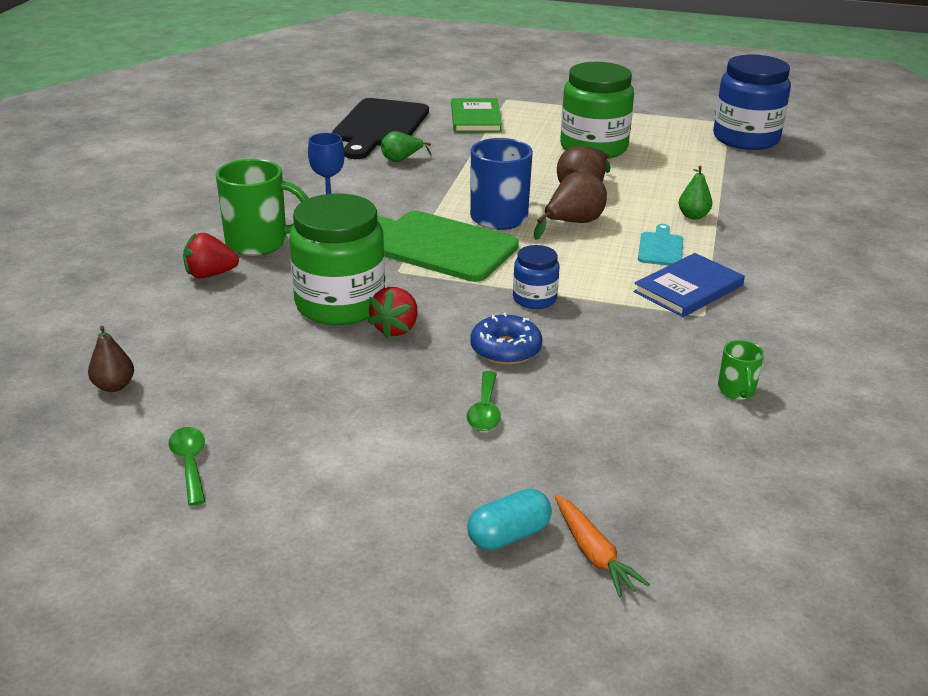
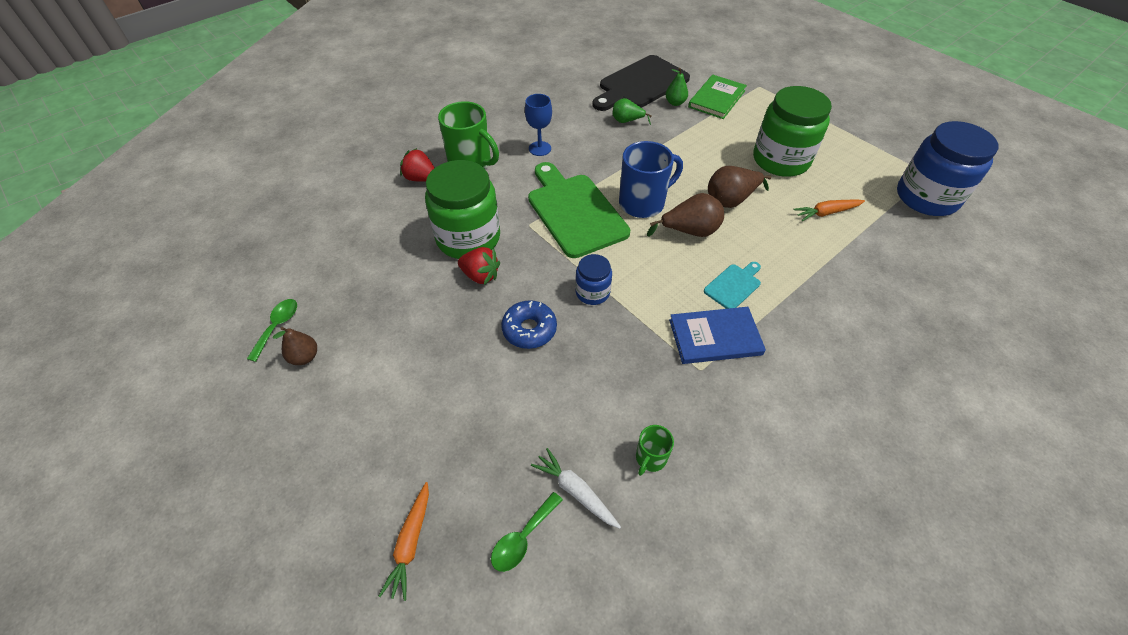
camera: 35 degrees right, 20 degrees up
brown pear [88,326,134,392] -> brown pear moved to [273,327,317,365]
red strawberry [367,287,418,338] -> red strawberry turned 120 degrees counterclockwise [458,247,500,285]
green spoon [467,371,501,431] -> green spoon moved to [491,492,563,572]
turquoise capsule [467,488,552,550] -> none
green pear [679,165,712,220] -> green pear moved to [665,68,688,106]
none -> white carrot [531,448,621,529]
none -> orange carrot [793,200,865,221]

